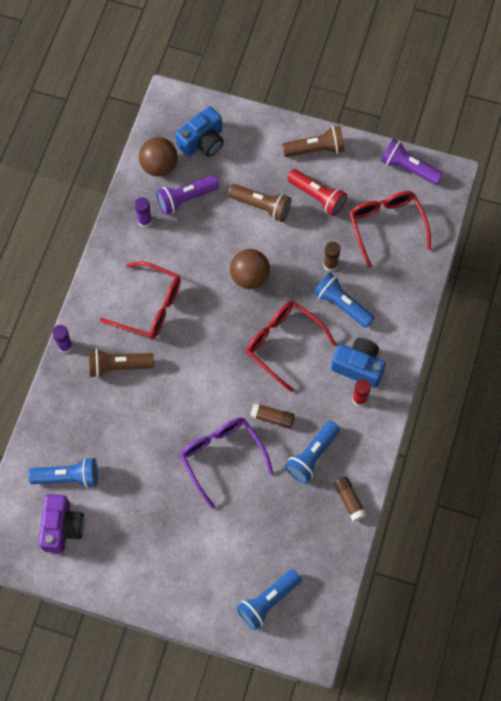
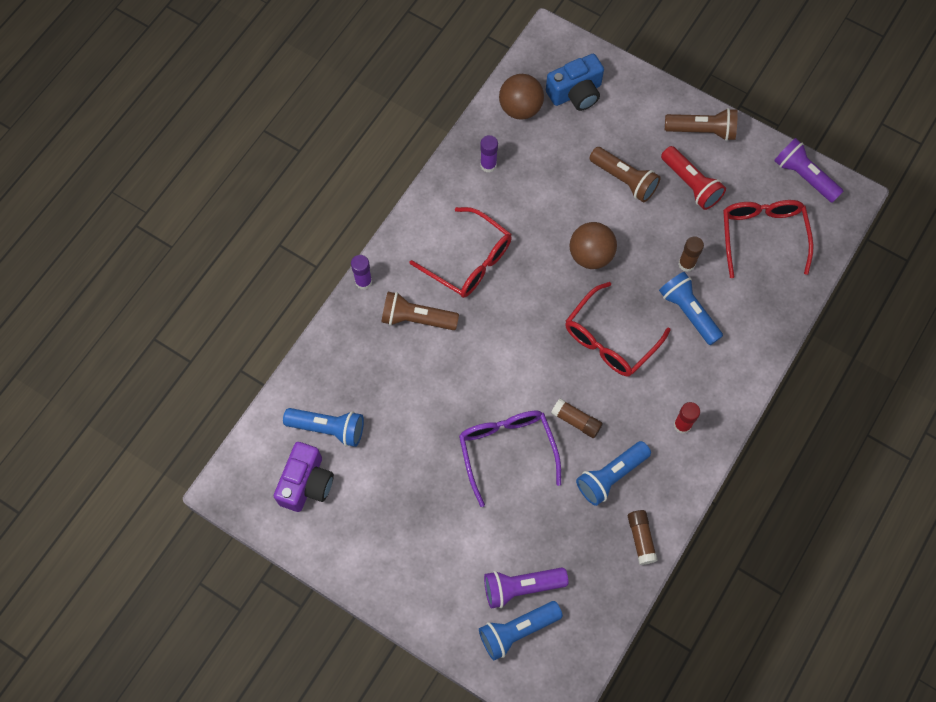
camera: 15 degrees right, 0 degrees up
purple flashlight [156,175,219,215] -> purple flashlight moved to [484,568,568,608]
red glasses [246,301,336,392] -> red glasses turned 105 degrees counterclockwise [565,282,671,377]
blue camera [331,338,386,388] -> none

